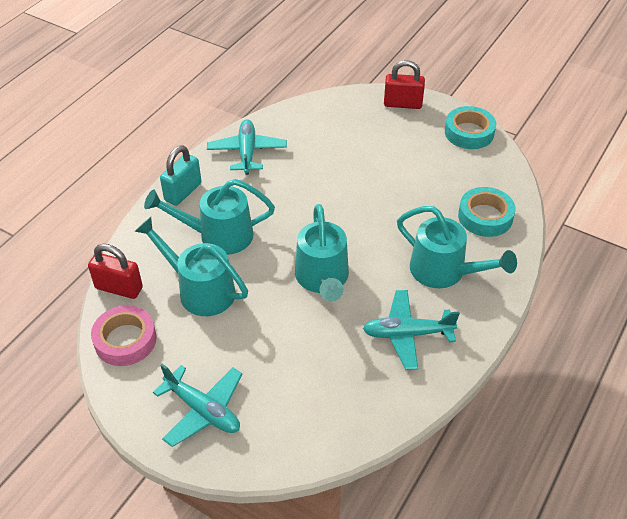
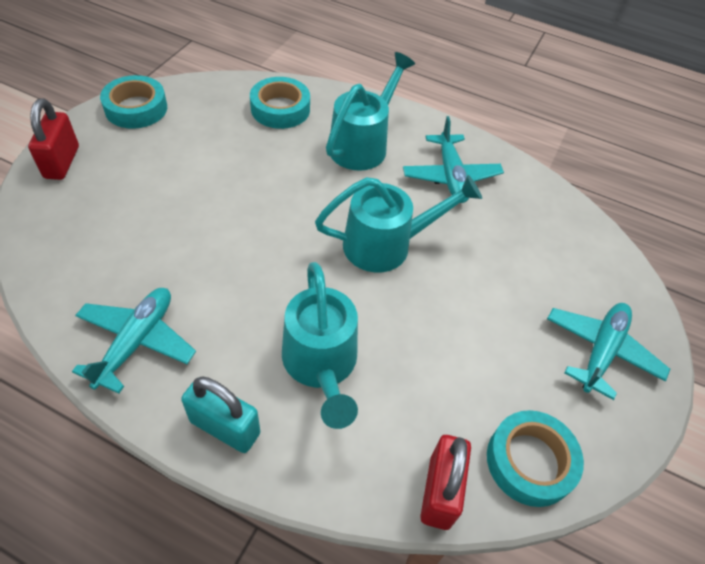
camera: 100 degrees left, 5 degrees up
pink tape [91,305,157,366] -> turquoise tape [487,410,584,507]
turquoise watering can [134,217,248,316] -> none
turquoise plane [207,119,287,174] -> turquoise plane turned 120 degrees clockwise [72,288,196,394]

